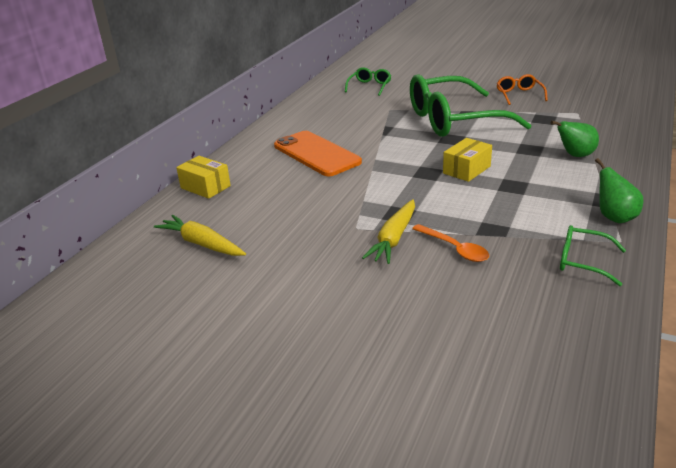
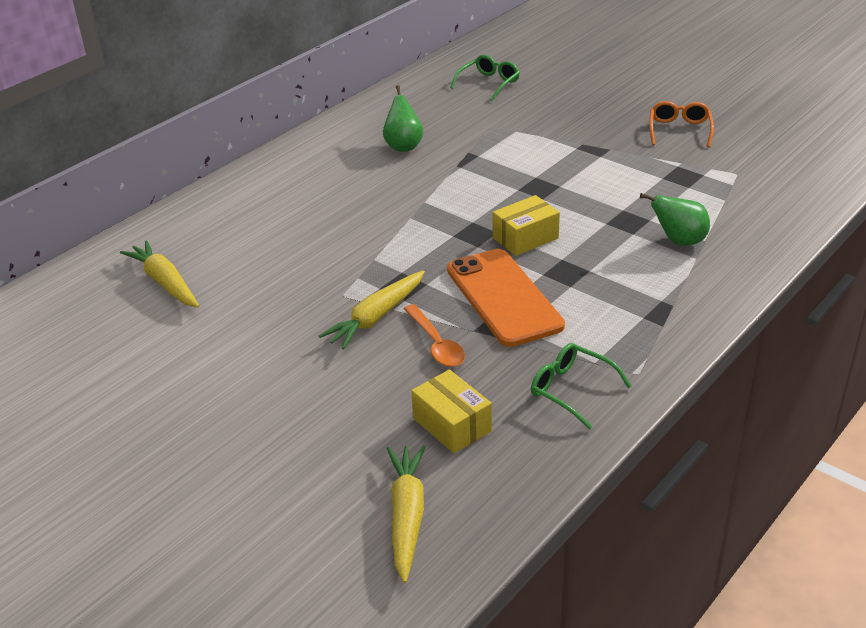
camera: 15 degrees right, 5 degrees up
yellow box [176,156,231,199] -> yellow box moved to [411,370,492,453]
orange phone [274,131,362,177] -> orange phone moved to [447,249,565,347]
green glasses [410,74,531,137] -> none
green pear [595,158,644,223] -> green pear moved to [383,85,423,152]
none -> yellow carrot [387,445,426,583]

